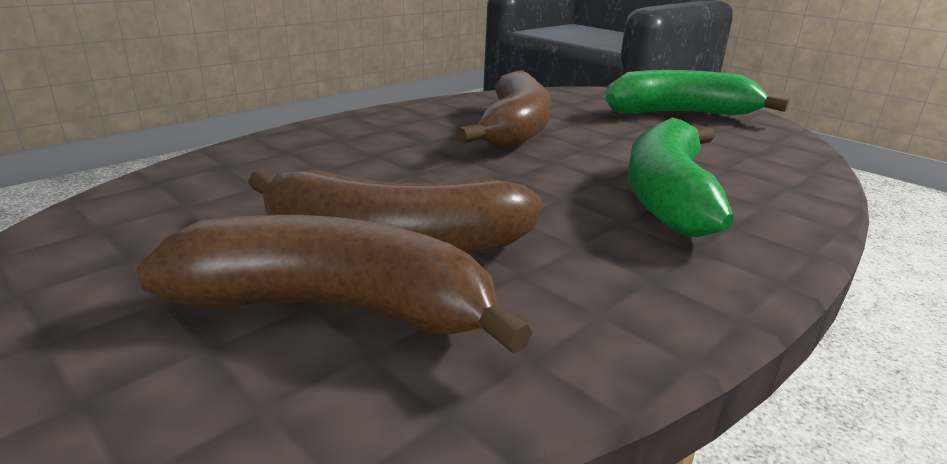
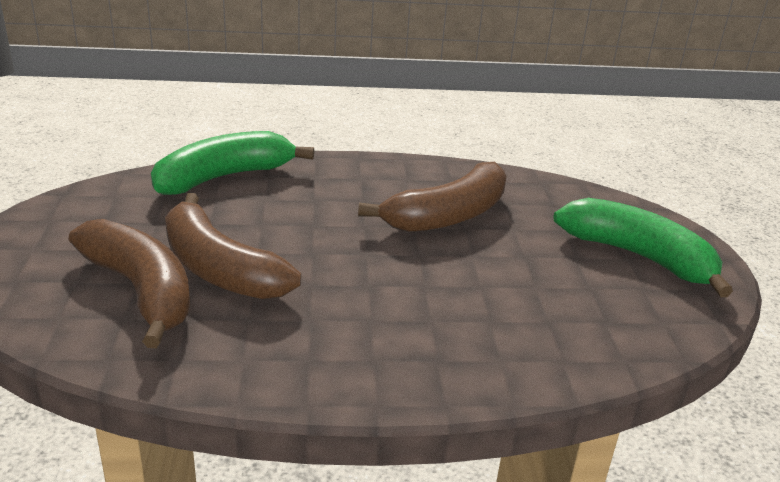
camera: 40 degrees right, 5 degrees up
green banana [627,117,734,237] -> green banana moved to [151,131,314,195]

